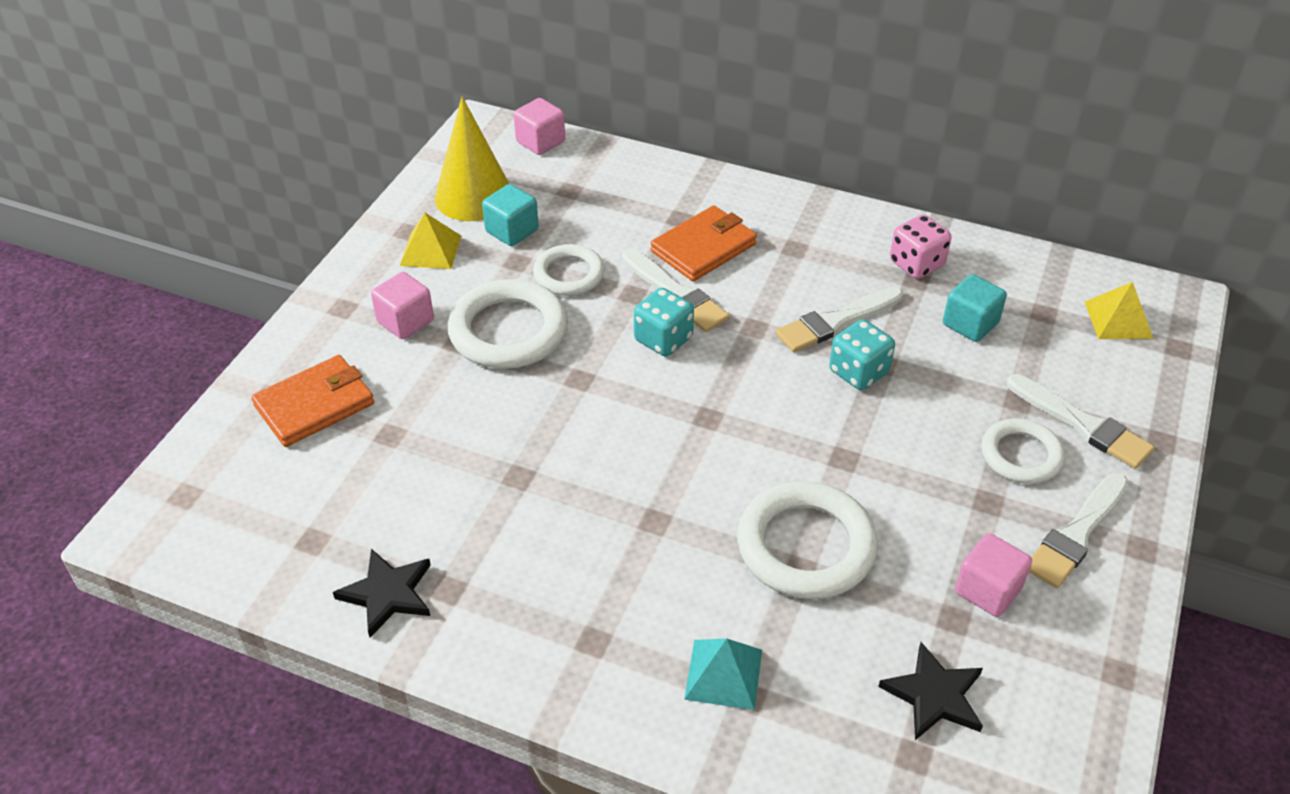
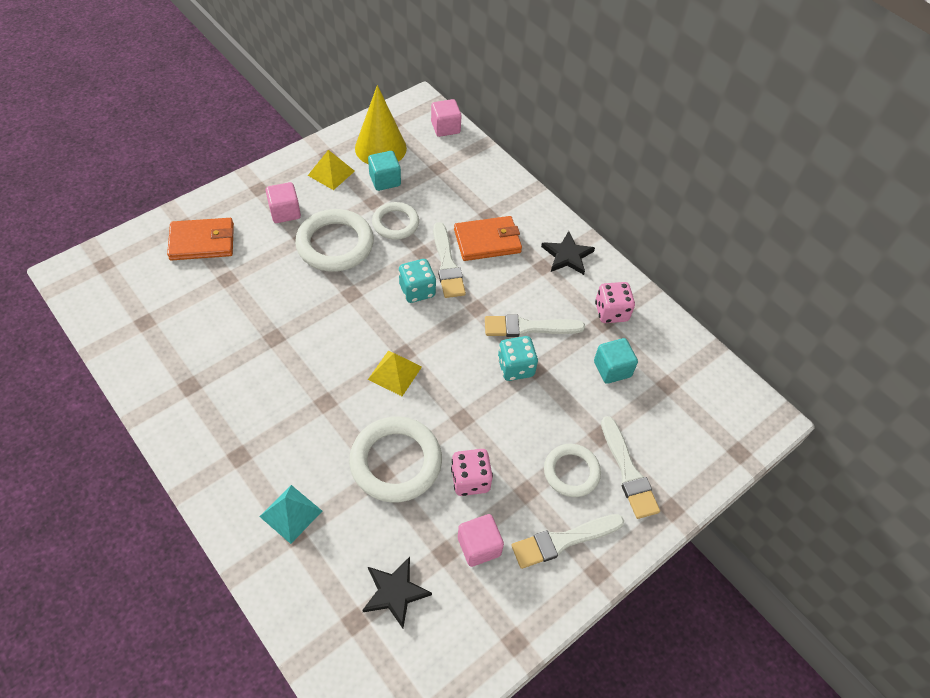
camera: 25 degrees right, 10 degrees up
black star [333,549,431,638] -> black star moved to [541,231,595,275]
yellow pyramid [1085,282,1154,339] -> yellow pyramid moved to [368,351,422,396]
none -> pink dice [451,449,493,496]

